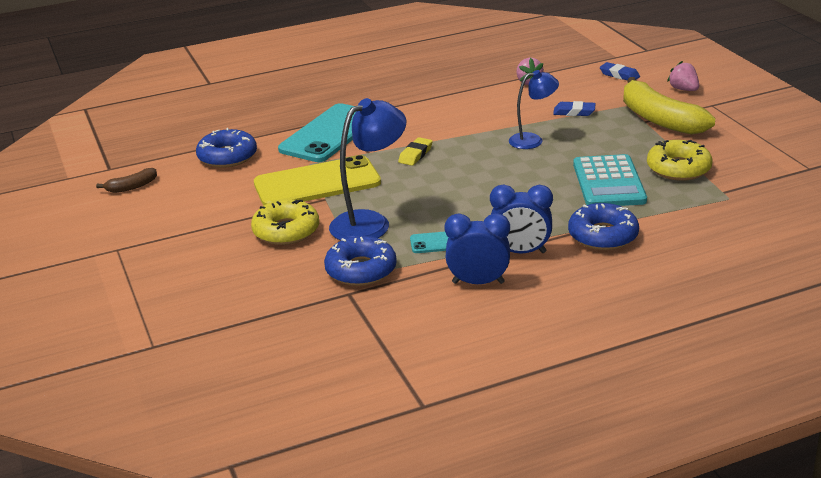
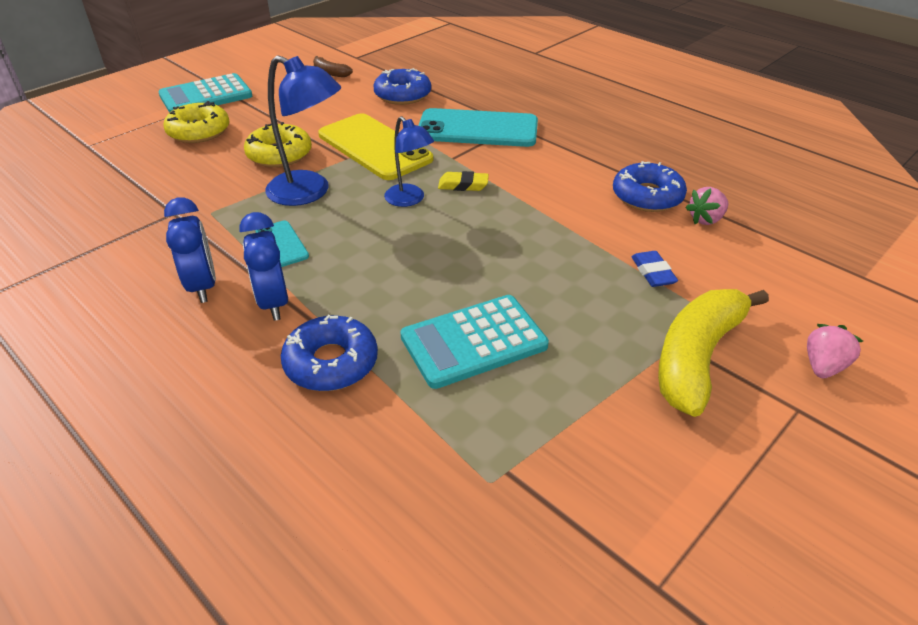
camera: 65 degrees right, 10 degrees up
blue donut [324,236,397,286] -> blue donut moved to [613,161,687,212]
blue lamp [509,70,559,149] -> blue lamp moved to [384,116,434,207]
blue eraser [600,62,640,80] -> none
yellow donut [647,140,713,181] -> yellow donut moved to [163,101,230,143]
none -> turquoise calculator [158,73,252,112]

